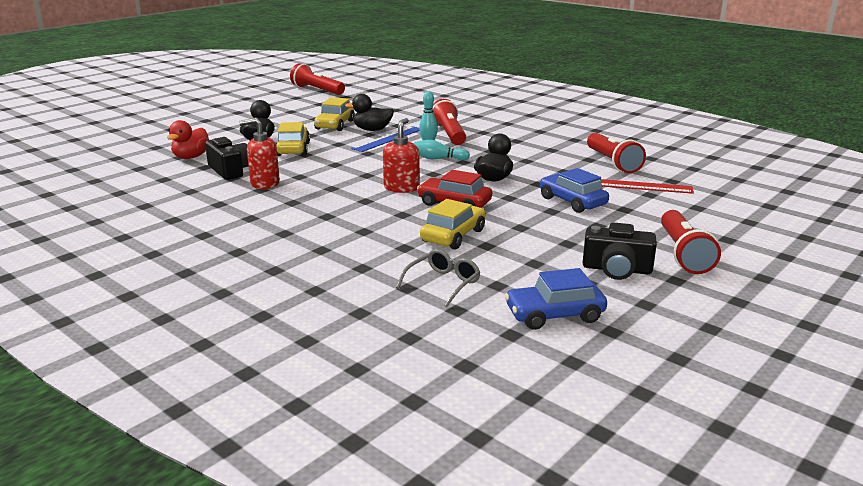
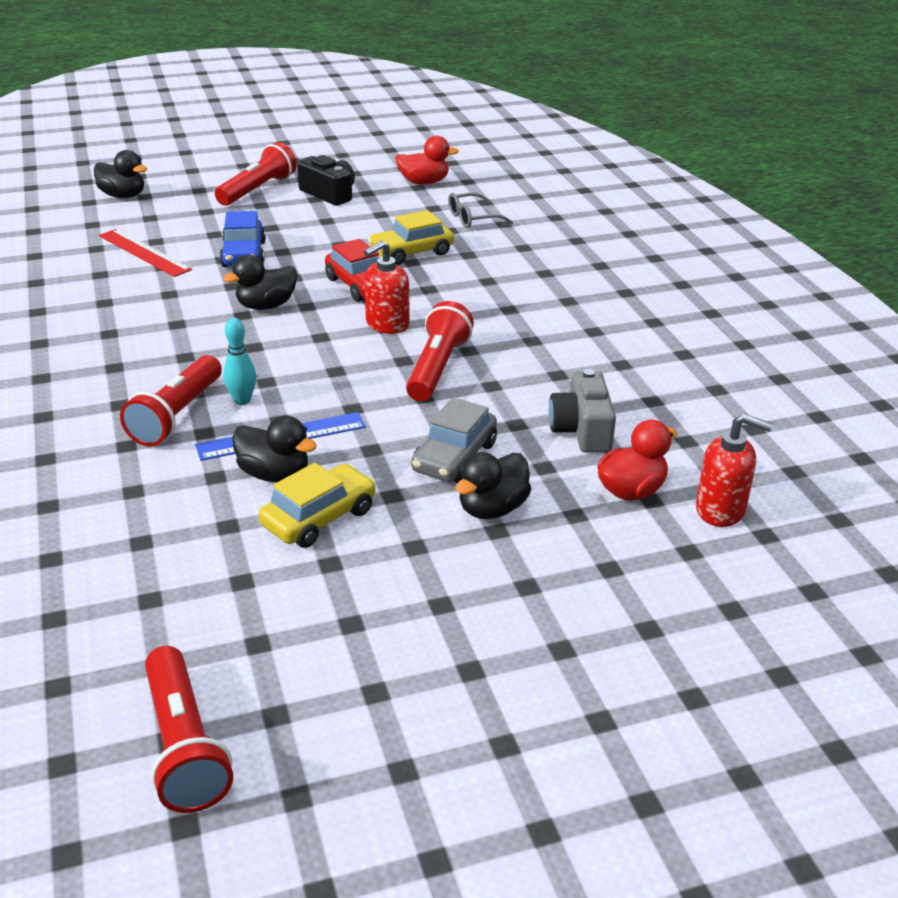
camera: 150 degrees left, 10 degrees up
black camera [205,137,249,180] -> grey camera [549,369,616,453]
red soap dispenser [239,118,280,189] -> red soap dispenser moved to [696,413,773,527]
yellow car [276,122,310,156] -> grey car [411,397,497,483]
turquoise bowling pin [414,140,470,160] -> none
blue car [505,268,607,330] -> red duck [395,136,459,185]
red flashlight [587,133,646,173] -> red flashlight moved to [406,301,474,401]
none -> black duck [94,150,147,198]

